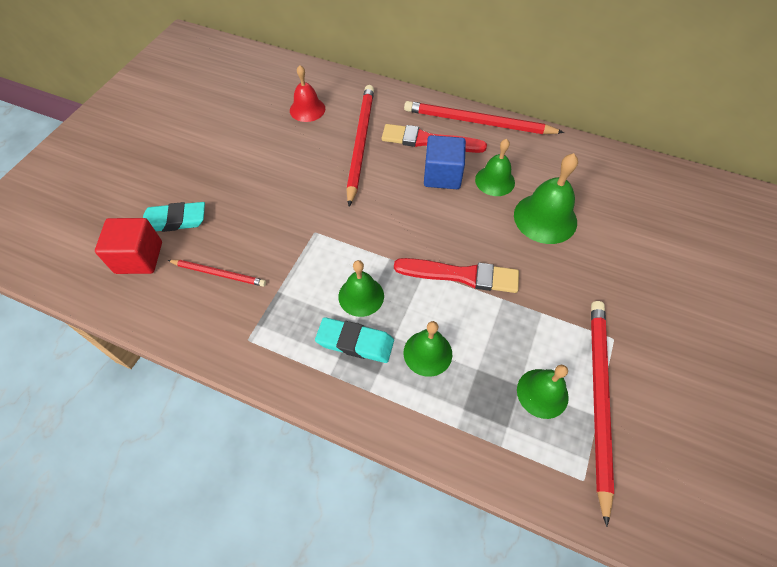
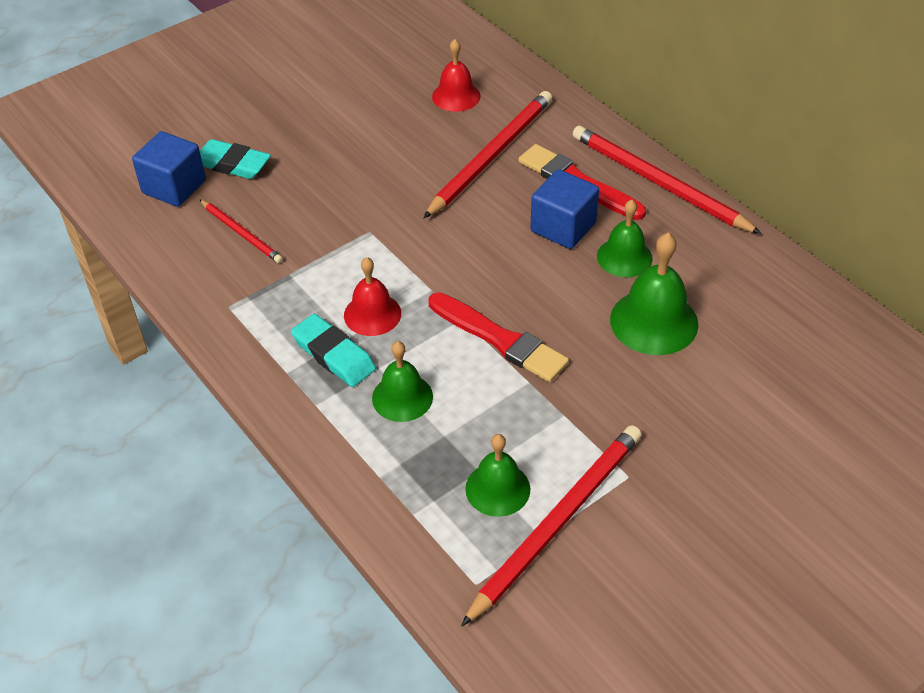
camera: 30 degrees right, 10 degrees down
red cube [95,218,162,274] -> blue cube [132,131,206,207]
green bell [338,260,384,317] -> red bell [344,257,401,336]

